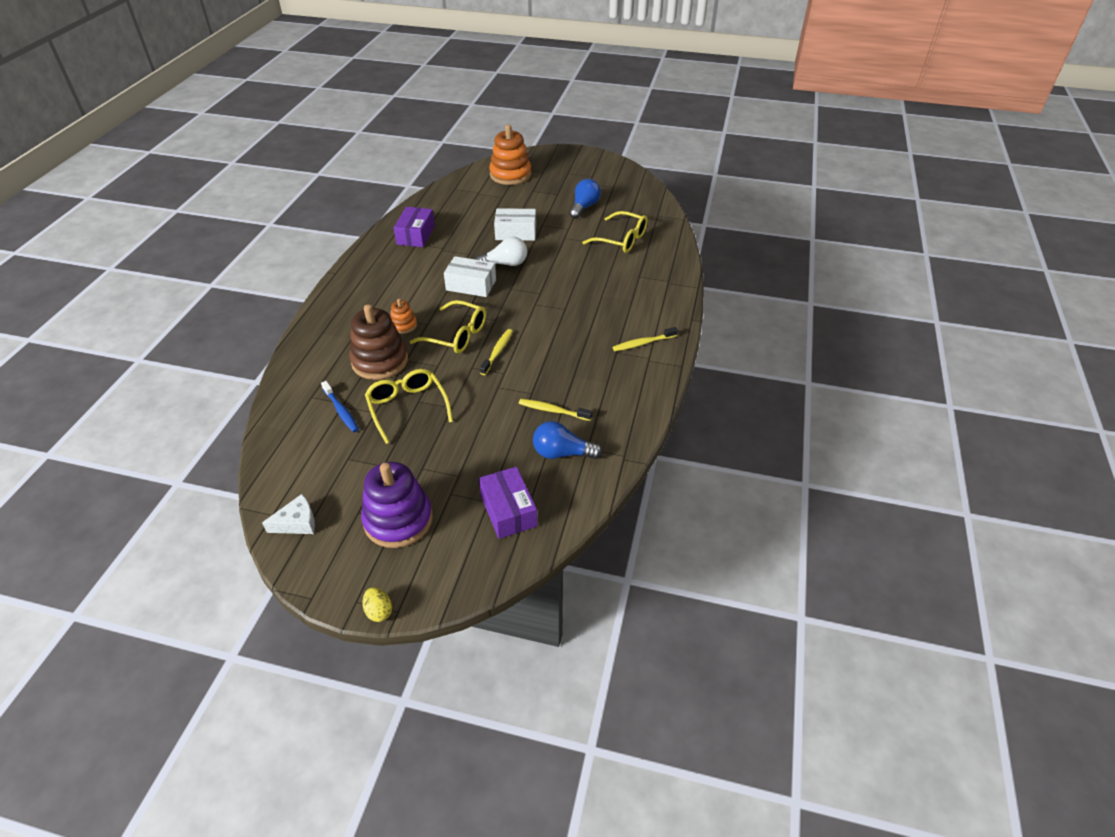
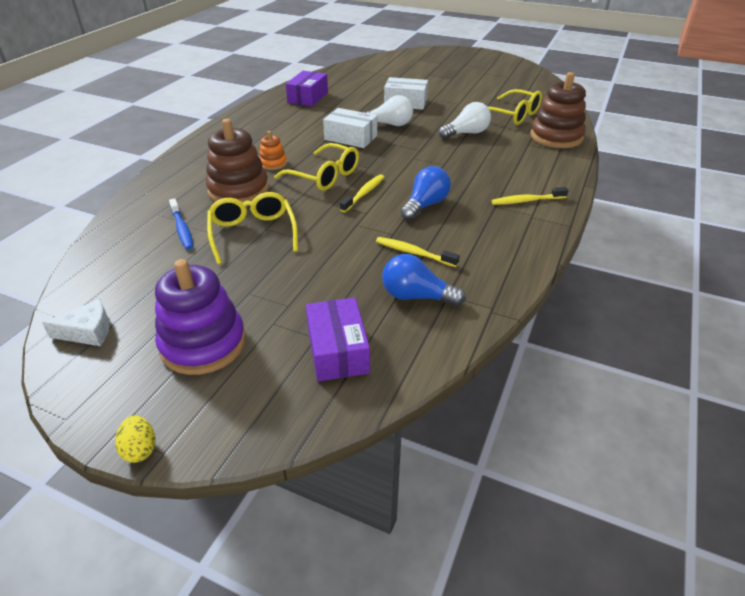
camera: 10 degrees right, 5 degrees down
orange stacking toy [489,124,531,185] -> none
blue light bulb [569,179,601,219] -> blue light bulb moved to [401,166,451,220]
none -> white light bulb [439,102,491,139]
none -> brown stacking toy [531,72,586,148]

